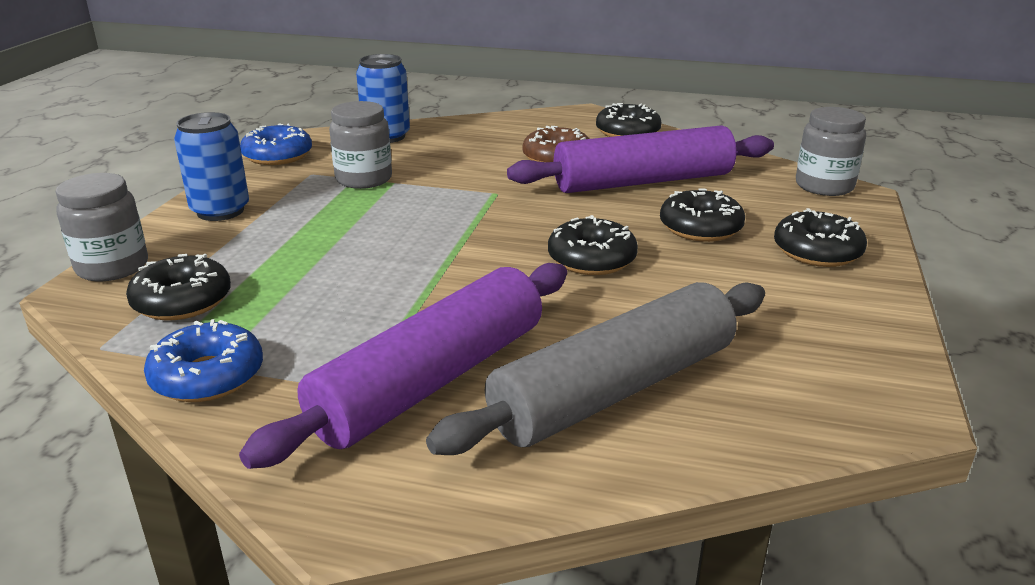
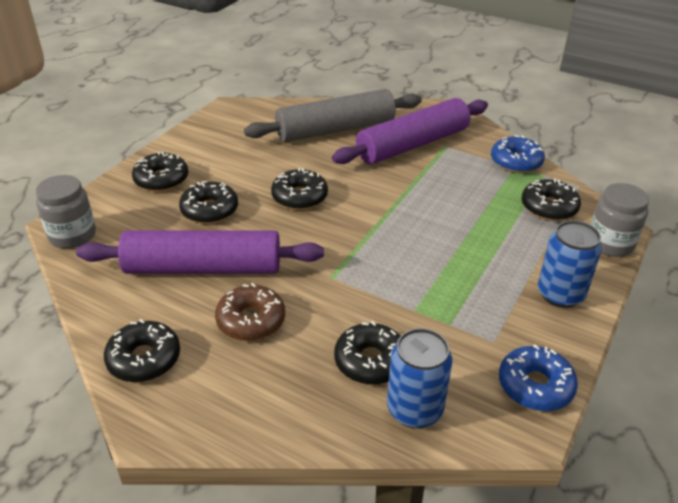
camera: 165 degrees left, 10 degrees up
grey jar [329,101,392,189] -> none
none -> black donut [334,321,400,385]

